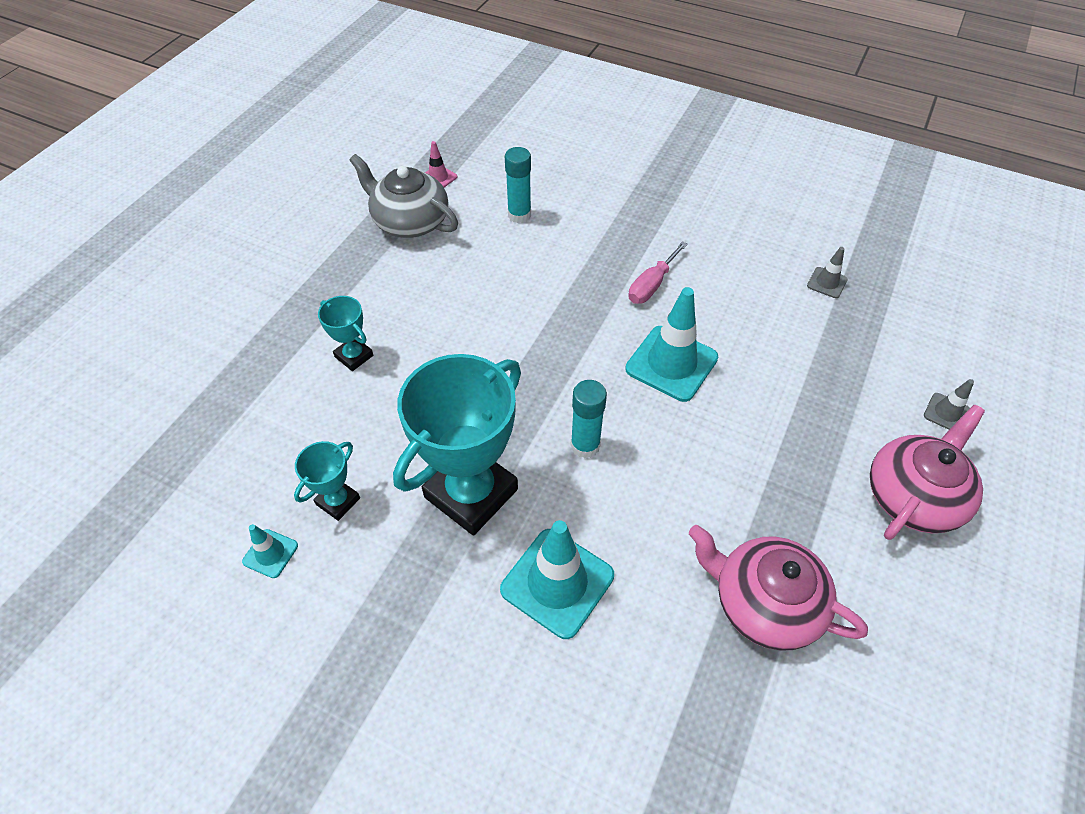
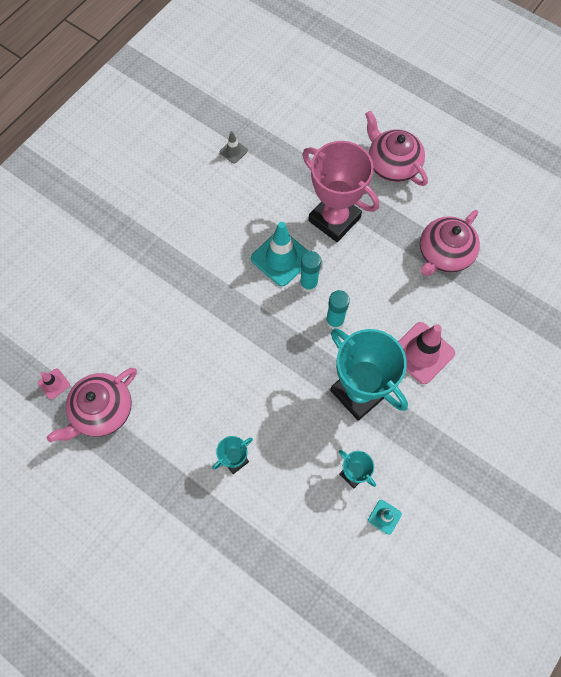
camera: 80 degrees left, 15 degrees up
grey teapot [349,154,458,238] -> pink teapot [47,368,137,442]
turquoise traffic cone [500,520,614,639] -> pink traffic cone [398,322,455,384]
turquoise glue stick [505,147,531,223] -> turquoise glue stick moved to [300,251,321,293]
pink screwdriver [628,241,688,304] -> none
grey traffic cone [924,379,974,430] -> none
none -> pink trophy [302,141,379,242]

